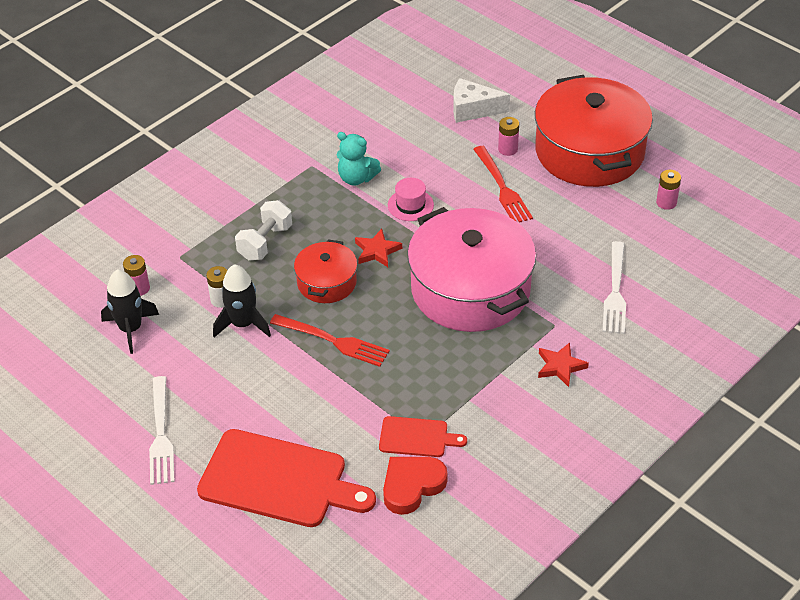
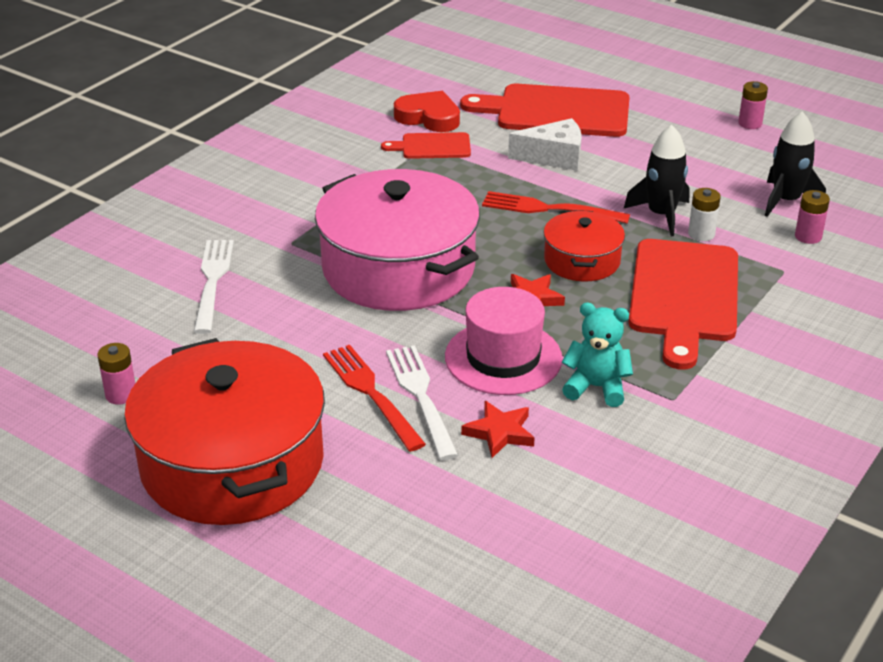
camera: 170 degrees right, 10 degrees down
white fork [149,376,174,485] -> white fork moved to [386,345,458,460]
white dumbbell [235,200,292,260] -> red cutting board [629,239,738,370]
red heart [383,457,448,515] -> red heart turned 105 degrees counterclockwise [394,91,460,132]
pink hat [388,178,434,221] -> pink hat [445,287,563,395], size x1.72
white cheese [453,78,510,123] -> white cheese moved to [508,118,582,171]
pink battery [498,117,519,156] -> pink battery moved to [738,81,768,129]
red star [538,342,589,387] -> red star moved to [461,401,535,458]

